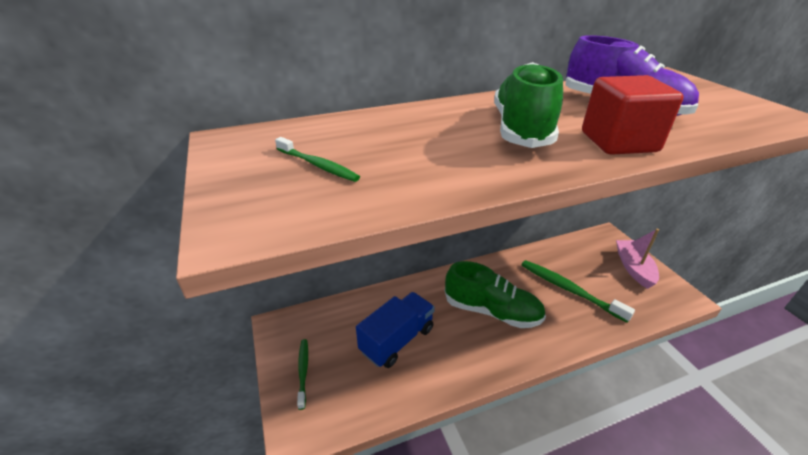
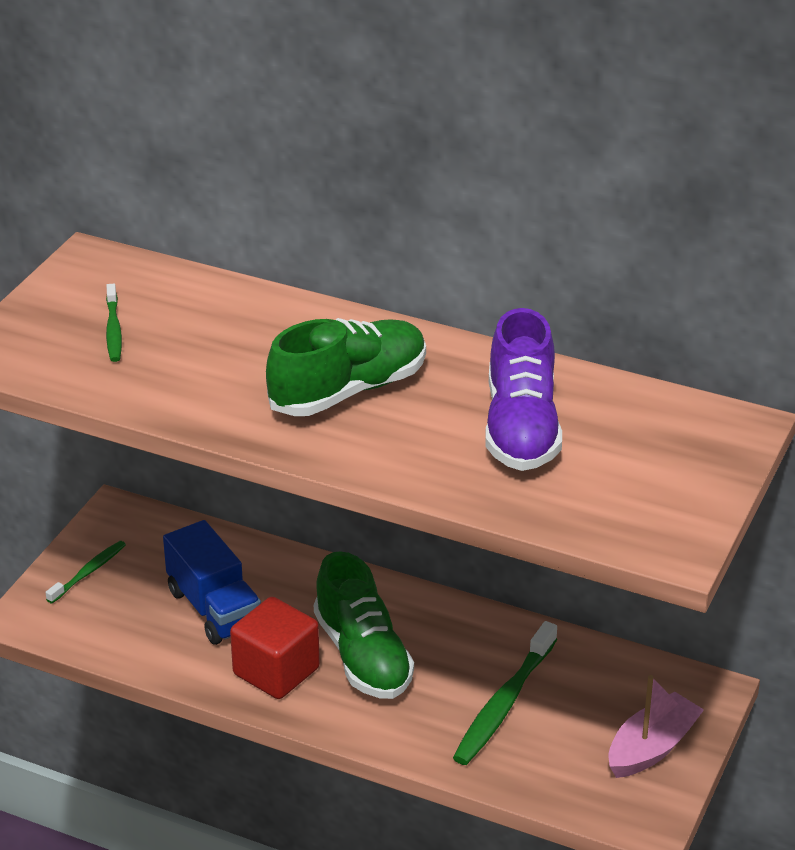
camera: 45 degrees right, 0 degrees up
blue truck [356,292,435,368] -> blue truck turned 60 degrees clockwise [163,520,261,645]
green toothbrush [522,260,635,323] -> green toothbrush turned 150 degrees counterclockwise [453,621,557,765]
red cube [582,75,684,155] -> red cube moved to [230,597,320,699]

